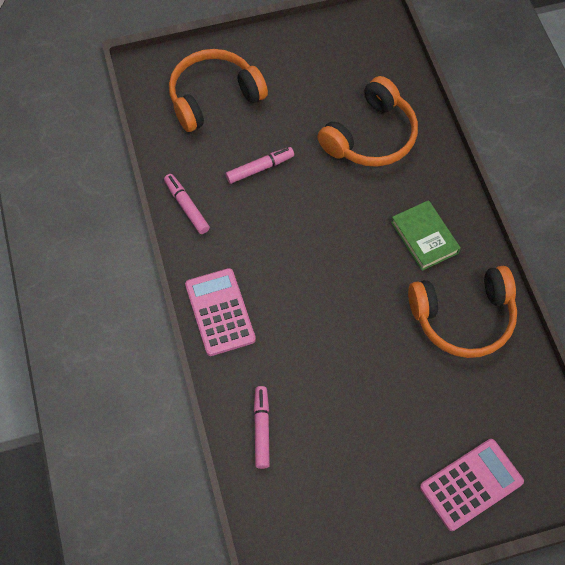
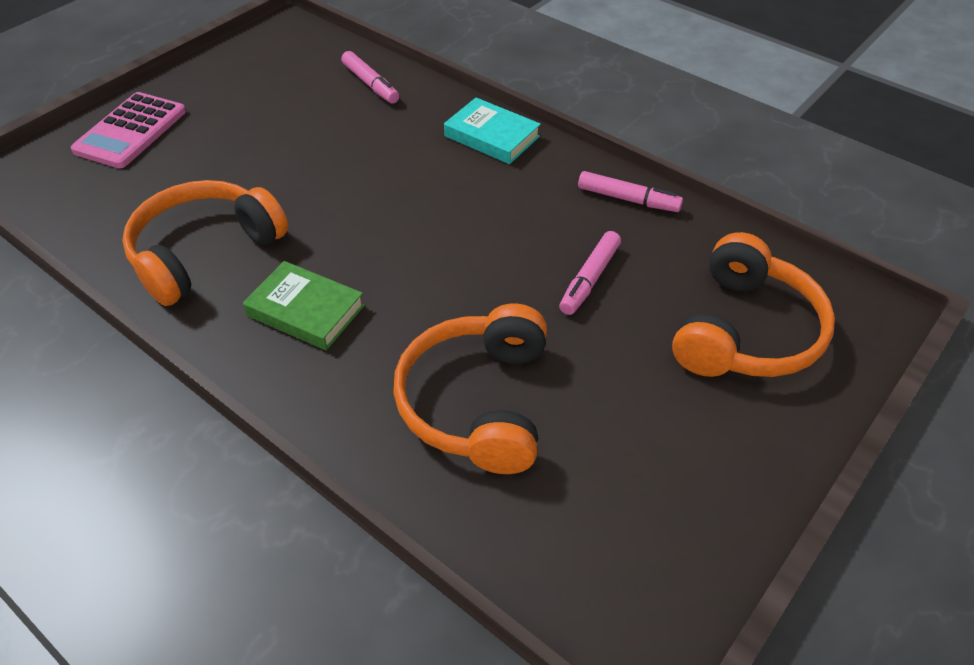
camera: 145 degrees right, 15 degrees down
pink calculator [185,268,256,356] -> turquoise book [444,98,541,164]

